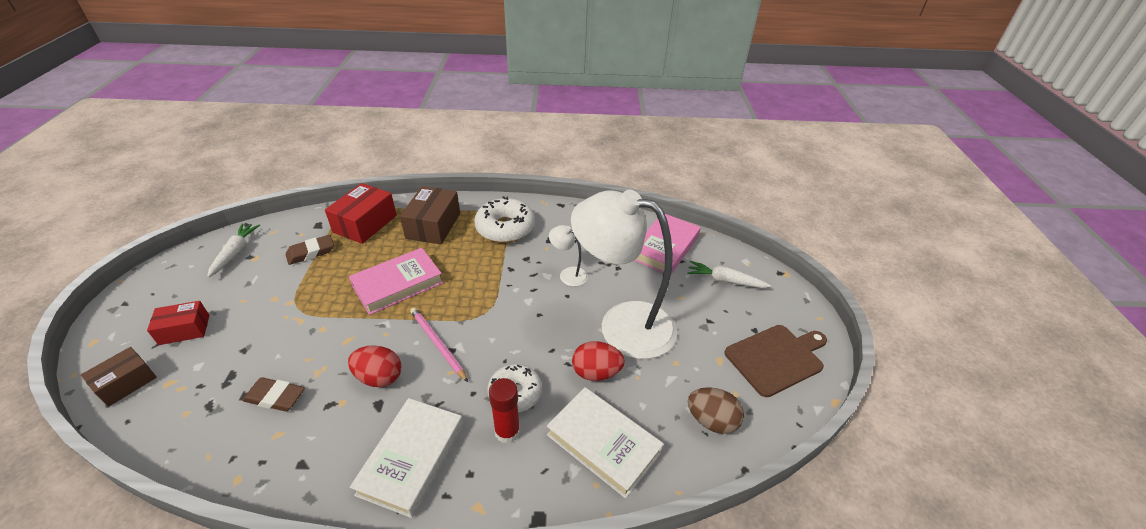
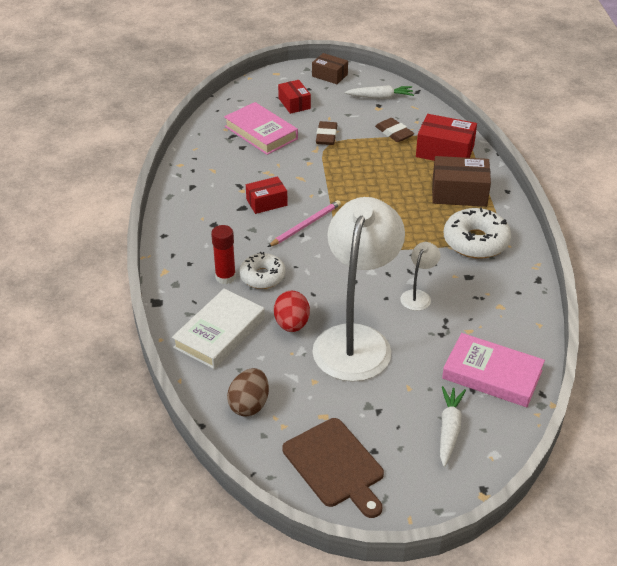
camera: 85 degrees right, 0 degrees up
brown box [81,347,157,407] -> brown box moved to [312,53,348,84]
brown eraser [242,377,305,412] -> brown eraser moved to [316,121,337,145]
red egg [348,345,401,387] -> red box [246,176,288,214]
pink book [349,248,443,315] -> pink book moved to [224,102,298,155]
white book [350,398,463,518] -> none

